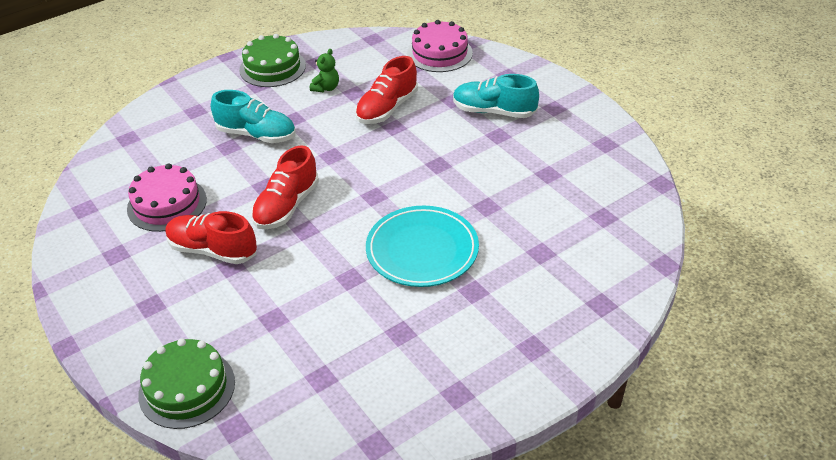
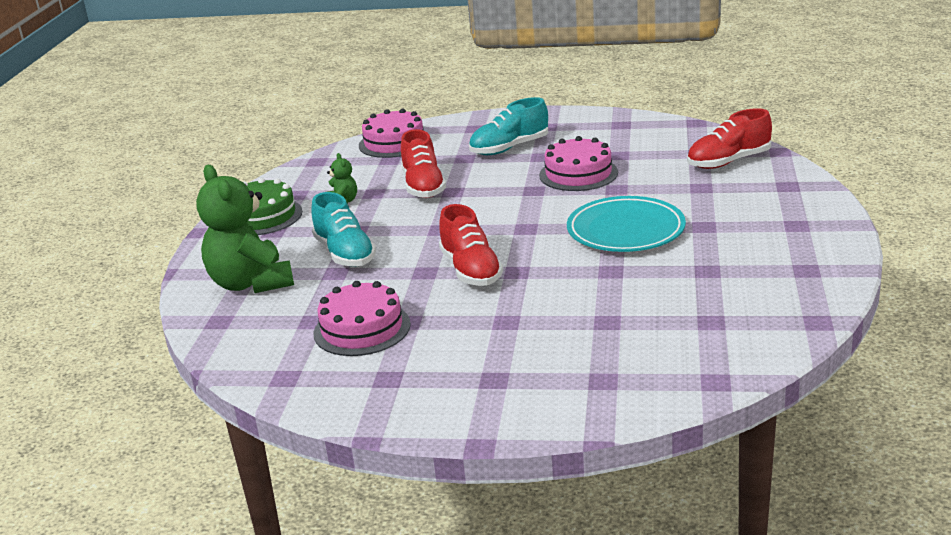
camera: 45 degrees left, 15 degrees down
green cake [138,338,235,429] -> none
red shoe [165,211,257,264] -> red shoe moved to [687,108,772,169]
turquoise shoe [211,90,296,143] -> turquoise shoe turned 90 degrees clockwise [311,192,376,267]
none -> green teddy bear [196,165,294,293]
none -> pink cake [539,136,618,191]

